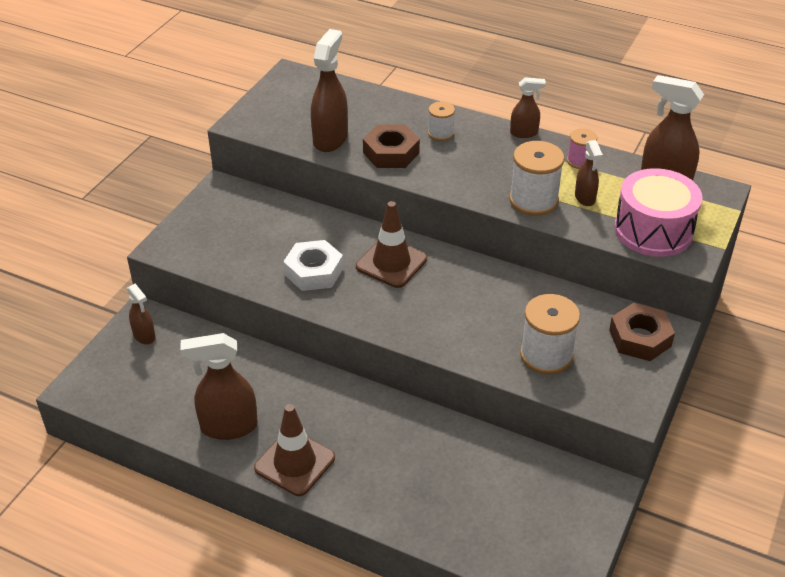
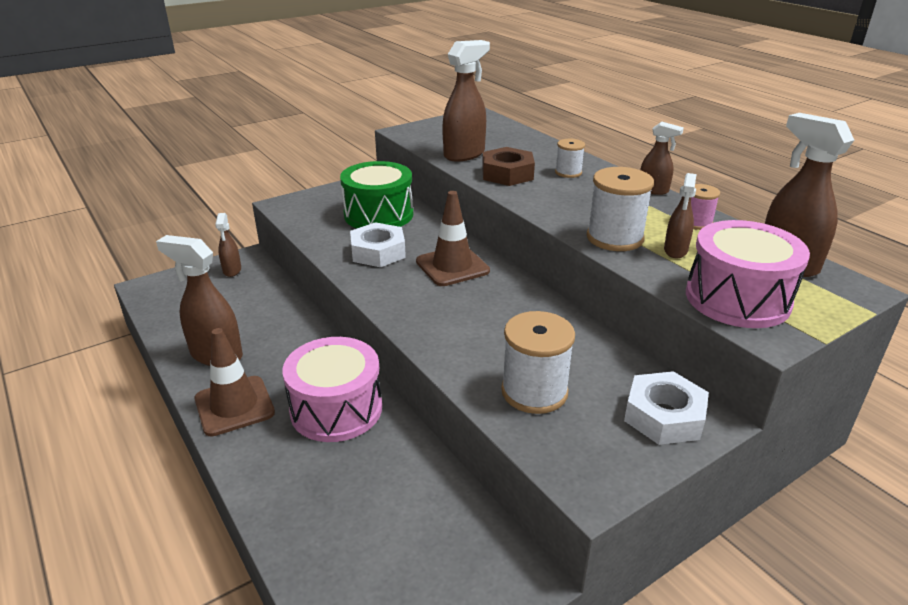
camera: 30 degrees right, 10 degrees down
brown nut [609,303,675,361] -> white nut [624,371,709,445]
none -> pink drum [282,337,382,442]
none -> green drum [340,161,413,228]

